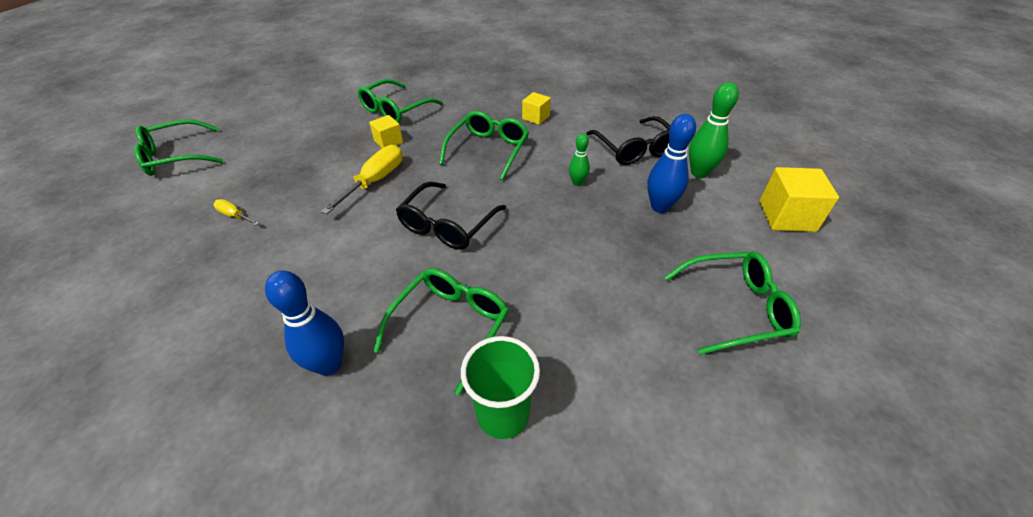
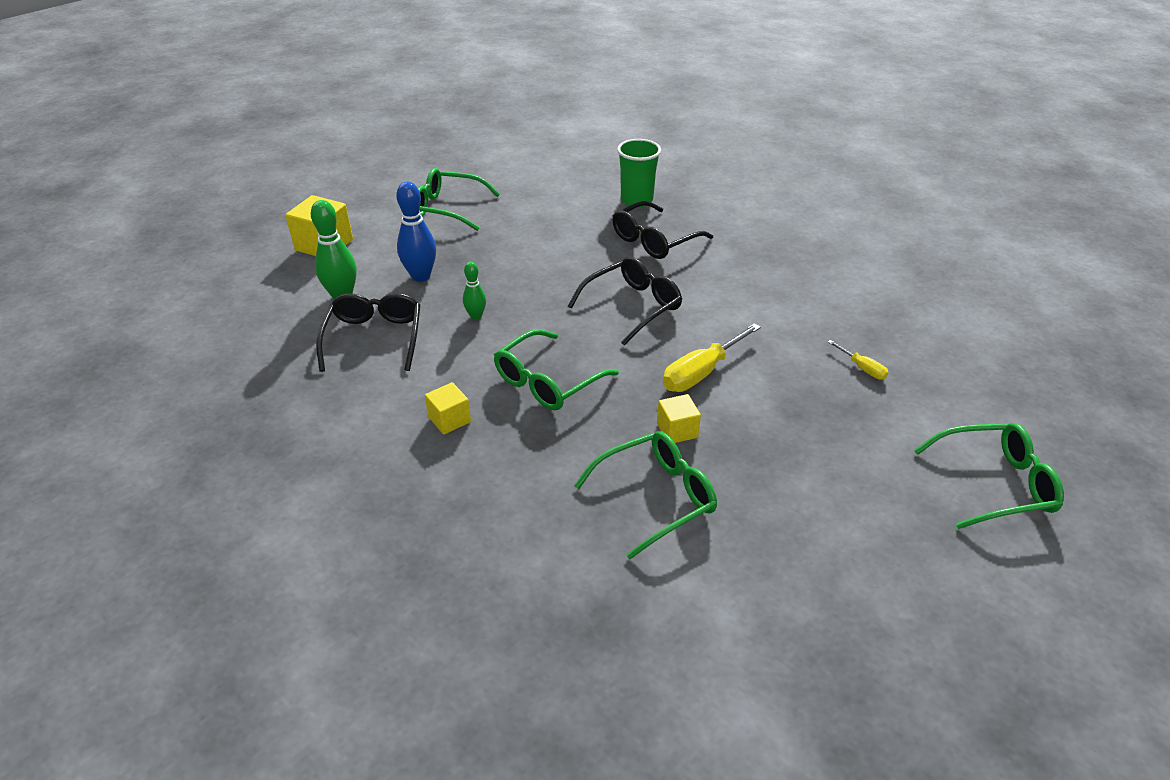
camera: 160 degrees left, 5 degrees down
blue bowling pin [265,270,344,376] -> none
green glasses [373,268,509,395] -> black glasses [613,201,713,259]

